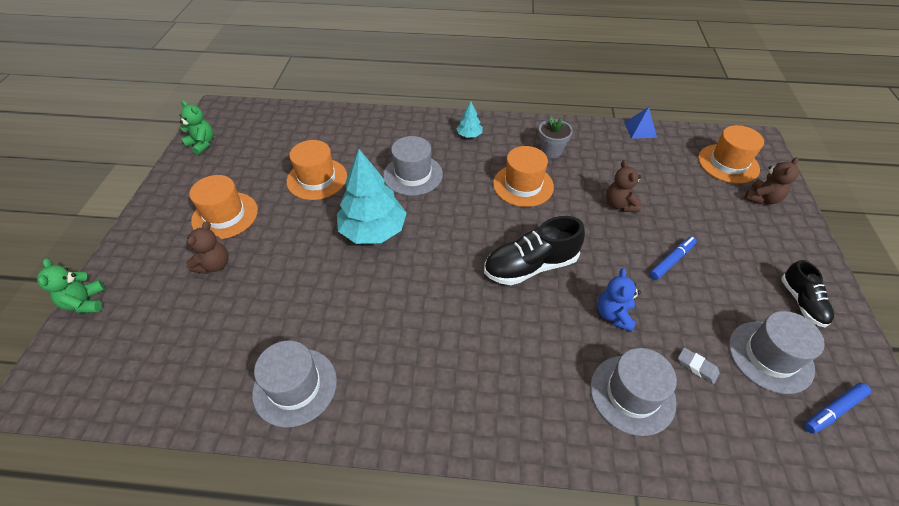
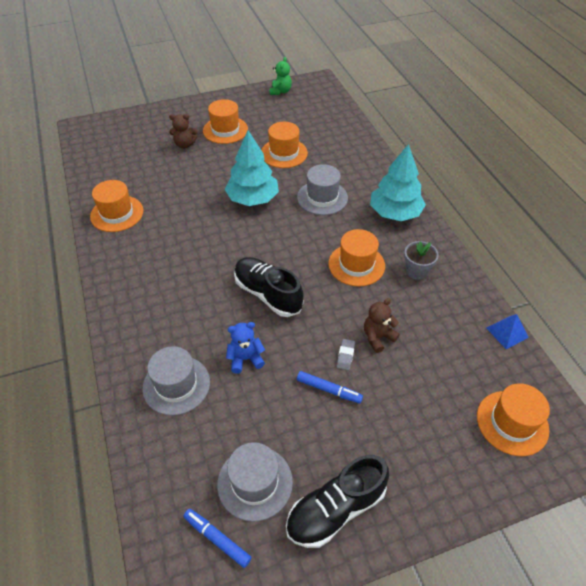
camera: 65 degrees right, 0 degrees up
green teddy bear [37,258,105,313] -> none
grey hat [252,340,337,428] -> orange hat [90,180,144,232]
turquoise tree [456,101,483,138] -> turquoise tree [370,144,426,221], size x2.17
grey eraser [678,347,720,384] -> grey eraser moved to [337,339,355,370]
brown teddy bear [744,157,799,204] -> none
black shoe [781,260,834,327] -> black shoe [286,455,389,548], size x1.64

